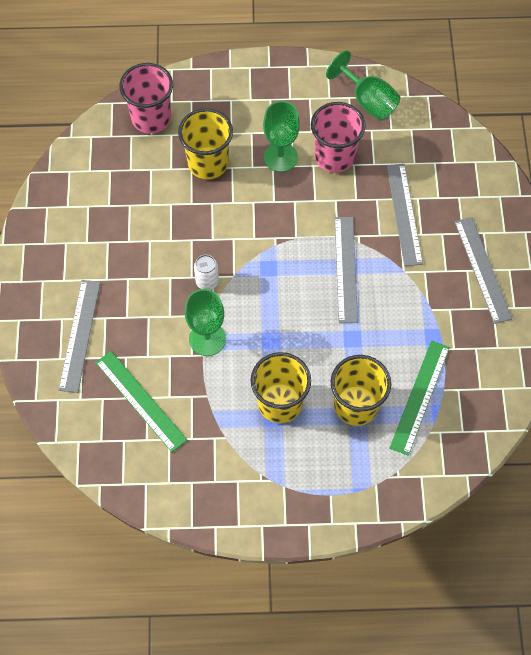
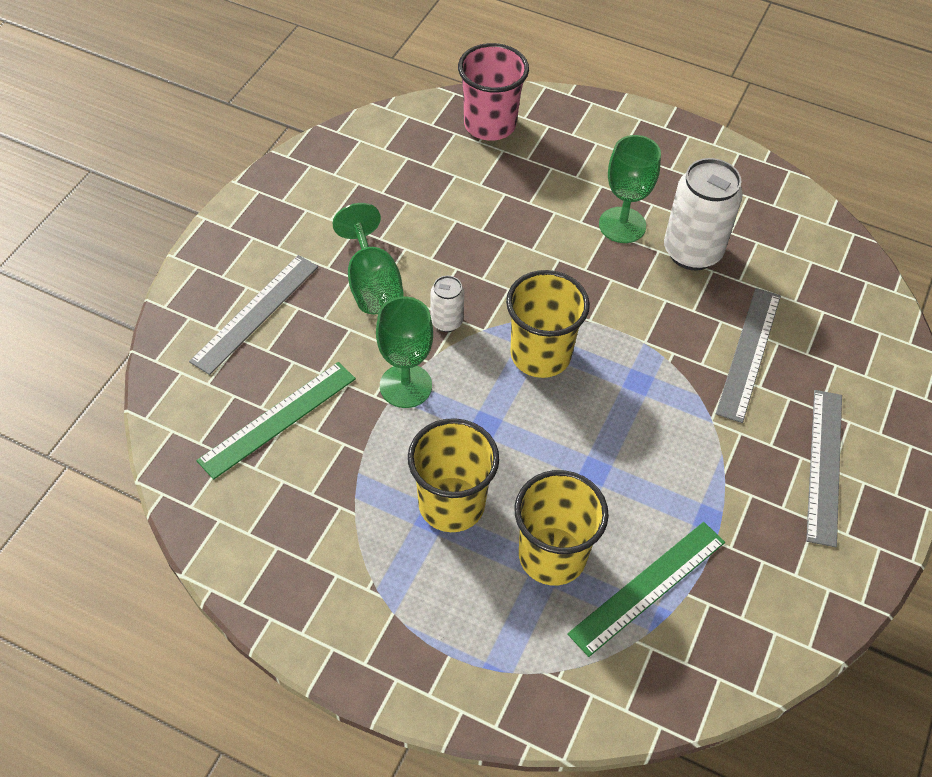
camera: 25 degrees right, 10 degrees down
green ruler [96,351,187,452] -> green ruler turned 60 degrees clockwise [196,362,356,480]
yellow cup [178,108,233,179] -> yellow cup moved to [506,270,590,378]
pink cup [311,102,366,173] -> white can [664,158,743,271]
green goblet [326,51,400,121] -> green goblet moved to [333,203,404,314]
grey ruler [335,217,358,323] -> none

